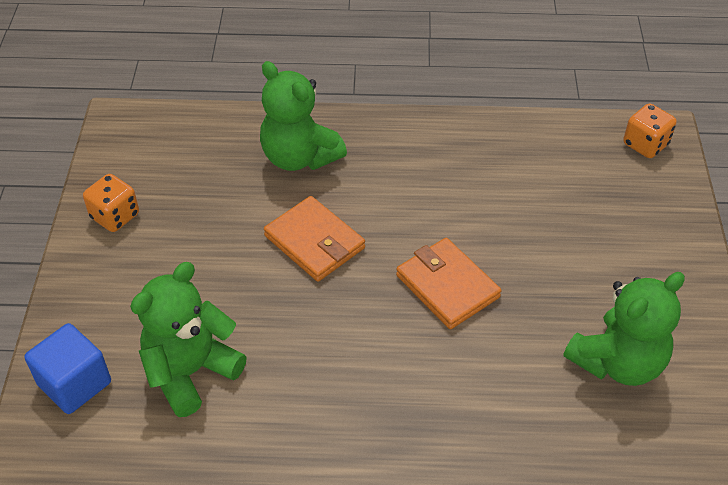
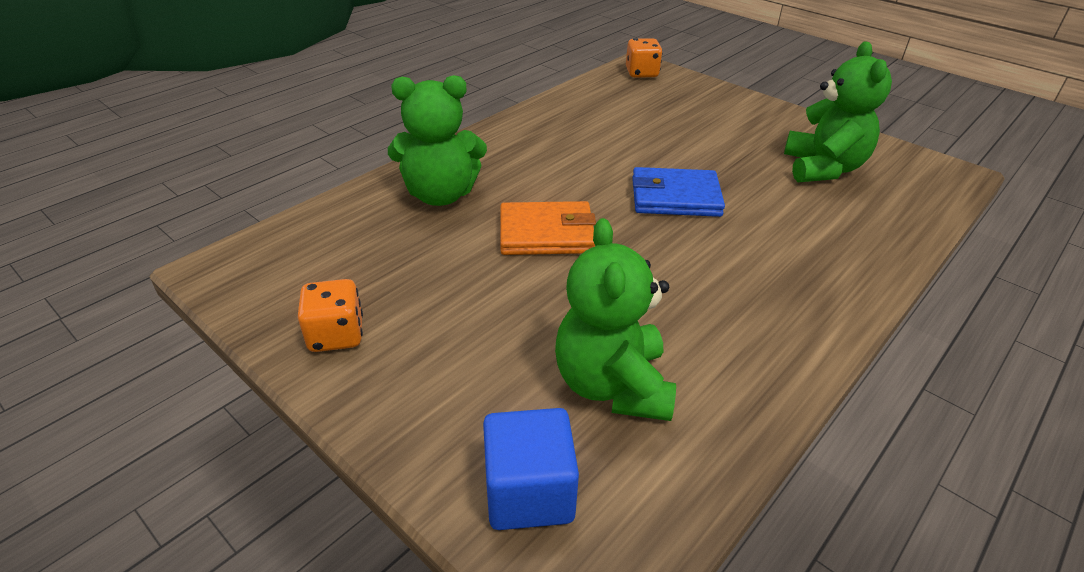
camera: 50 degrees left, 10 degrees down
orange wallet [396,238,502,329] -> blue wallet [632,167,725,217]

